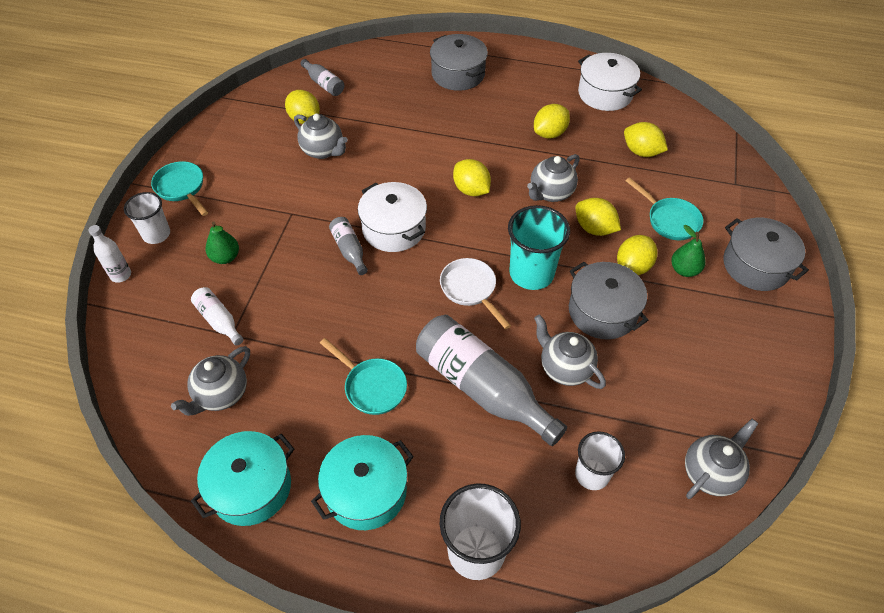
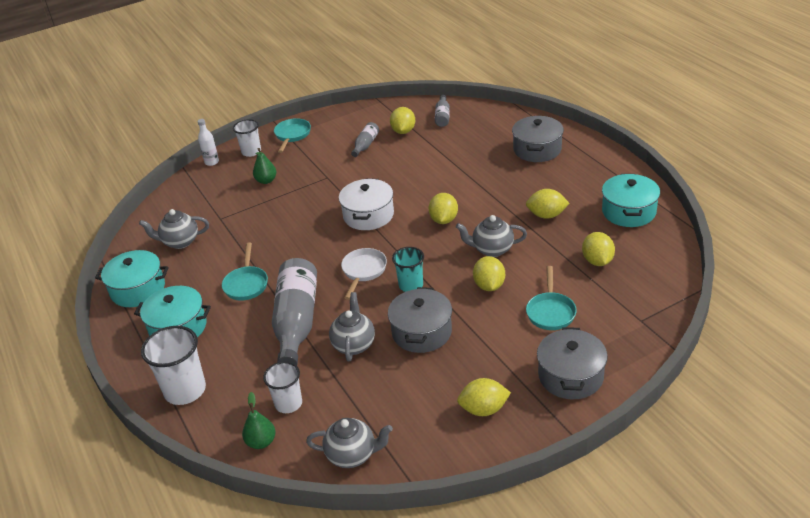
camera: 50 degrees right, 15 degrees down
white bottle [191,287,244,346] -> none
grey teapot [294,113,348,159] -> none
grey bottle [329,217,368,275] -> grey bottle moved to [351,122,379,157]
turquoise cup [508,205,570,290] -> turquoise cup [392,247,424,292], size x0.64
white pot [578,53,642,111] -> turquoise pot [602,174,660,227]
yellow lemon [617,235,657,275] -> yellow lemon moved to [457,378,511,416]
green pear [671,225,706,277] -> green pear moved to [242,392,275,449]

